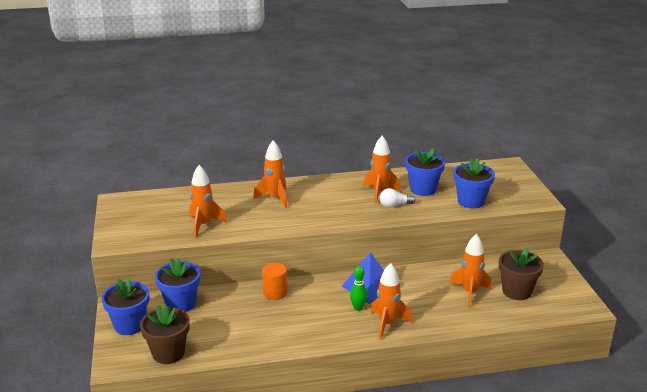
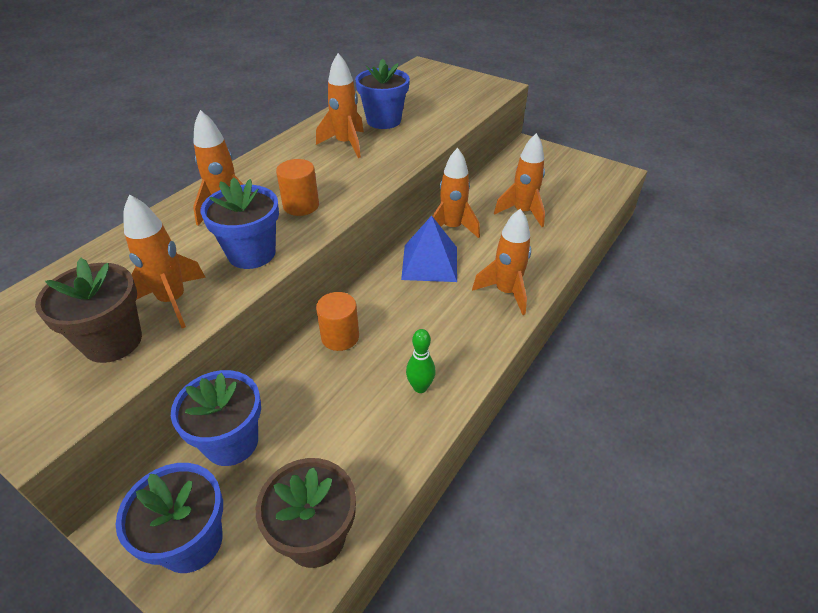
camera: 45 degrees left, 15 degrees up
green bowling pin [350,266,367,311] -> green bowling pin moved to [406,329,436,393]
white light bulb [380,188,415,208] -> none
blue flower pot [454,158,495,208] -> blue flower pot moved to [200,177,279,269]
brown flower pot [499,247,544,300] -> brown flower pot moved to [35,258,142,363]
none -> orange cylinder [276,159,319,216]
none -> orange rocket [433,148,480,238]

